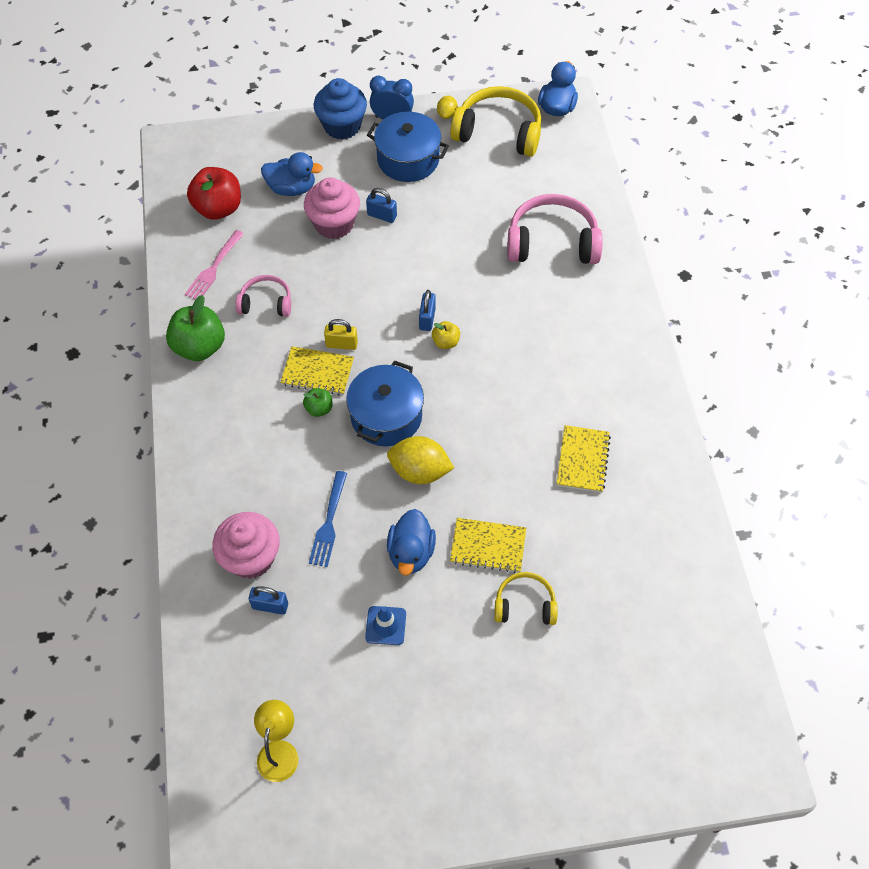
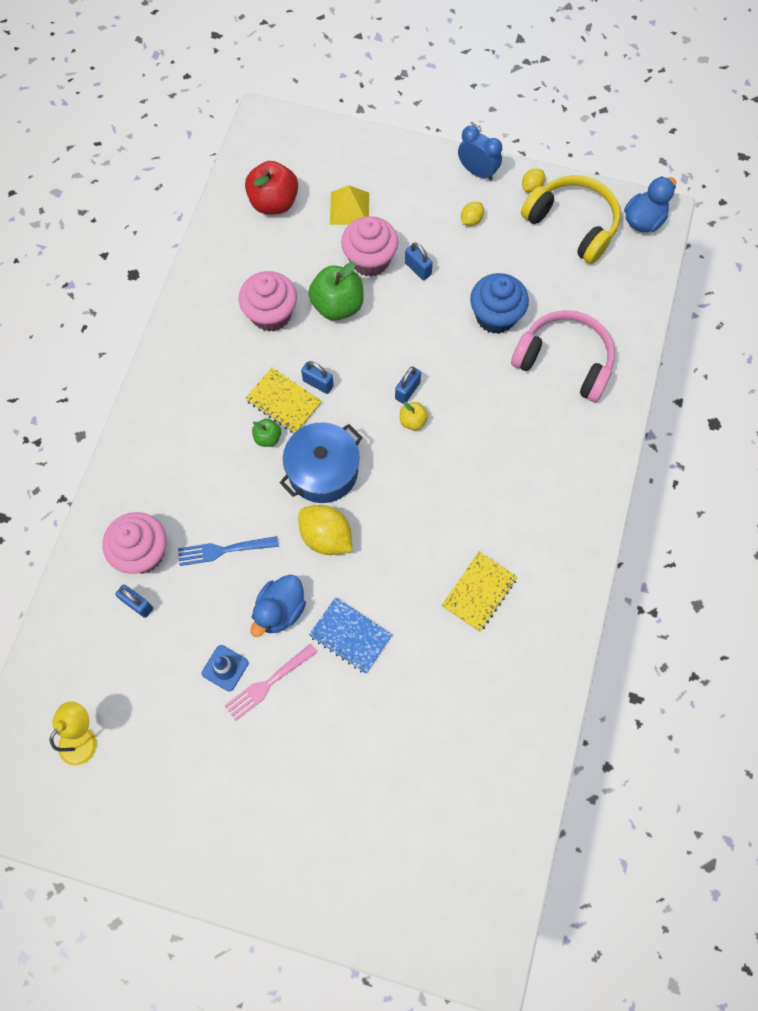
camera: 25 degrees right, 10 degrees up
green apple [166,295,225,361] -> green apple moved to [308,261,364,321]
pink fork [185,230,244,299] -> pink fork moved to [225,644,317,721]
pink headphones [235,275,291,317] -> pink cupcake [239,271,297,332]
blue duck [261,152,323,196] -> yellow pyramid [330,185,369,225]
blue fork [309,471,347,567] -> blue fork turned 45 degrees clockwise [178,536,279,566]
blue cupcake [314,78,367,140] -> blue cupcake moved to [470,273,529,334]
yellow padlock [324,319,358,350] -> blue padlock [301,361,334,394]
blue pot [367,112,449,182] -> yellow lemon [461,202,484,226]
yellow notebook [450,518,526,573] -> blue notebook [309,597,392,674]
yellow headphones [494,572,558,625] -> none

